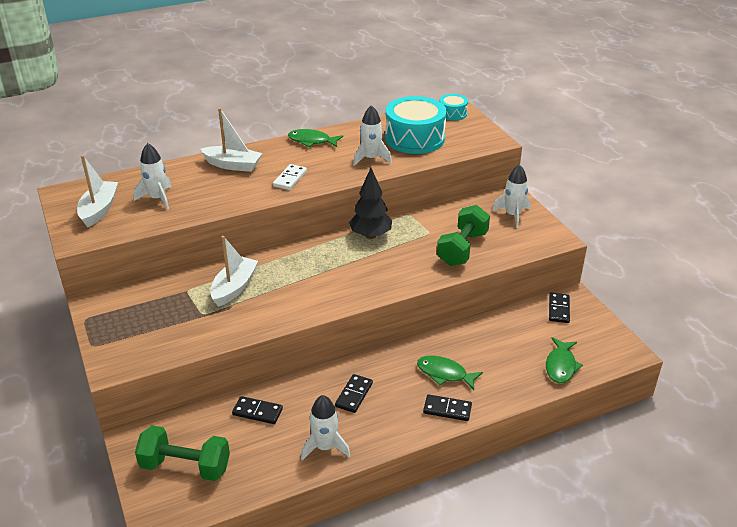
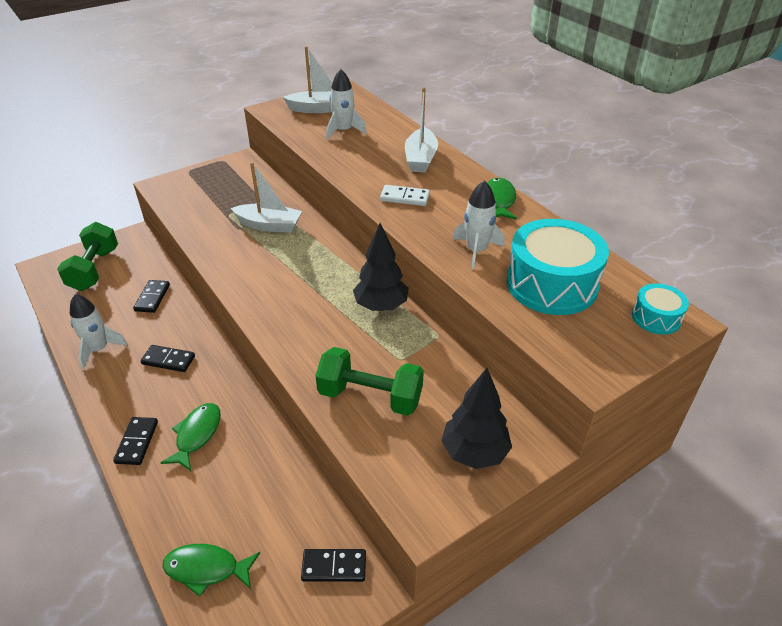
camera: 80 degrees right, 5 degrees up
white rocket [492,164,530,228] -> black tree [441,368,512,469]

